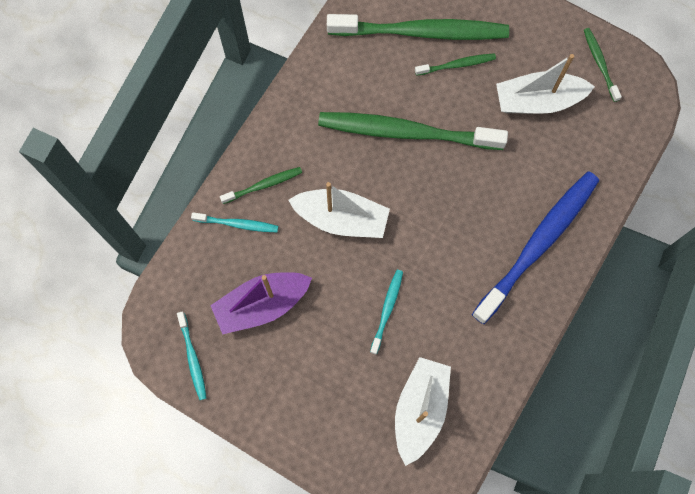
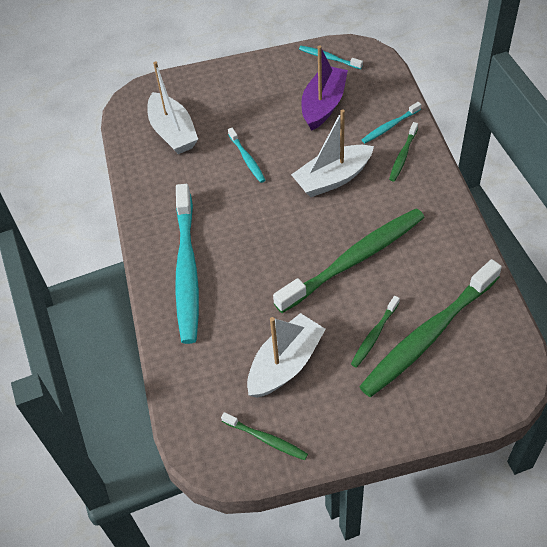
camera: 140 degrees right, 20 degrees down
blue toothbrush [472,171,599,324] -> turquoise toothbrush [175,184,199,344]

